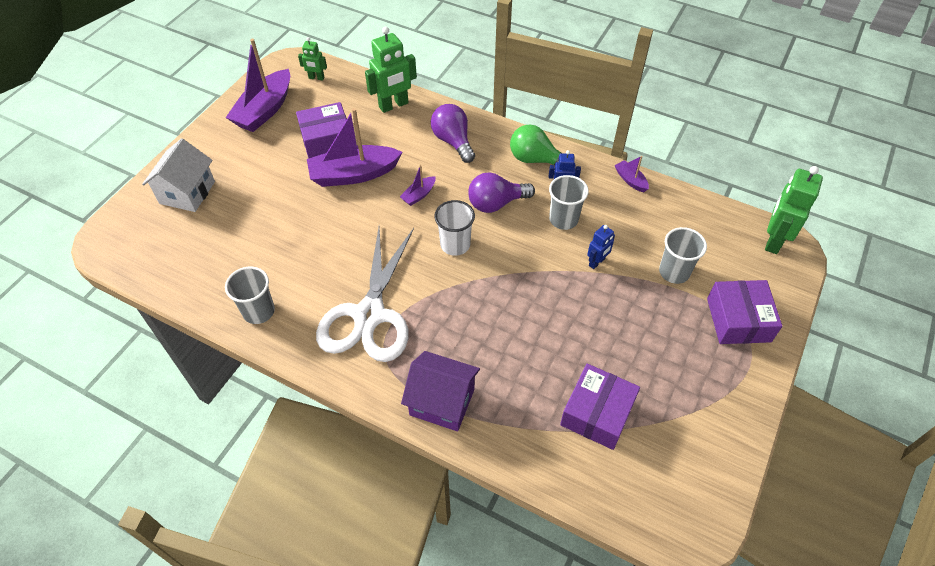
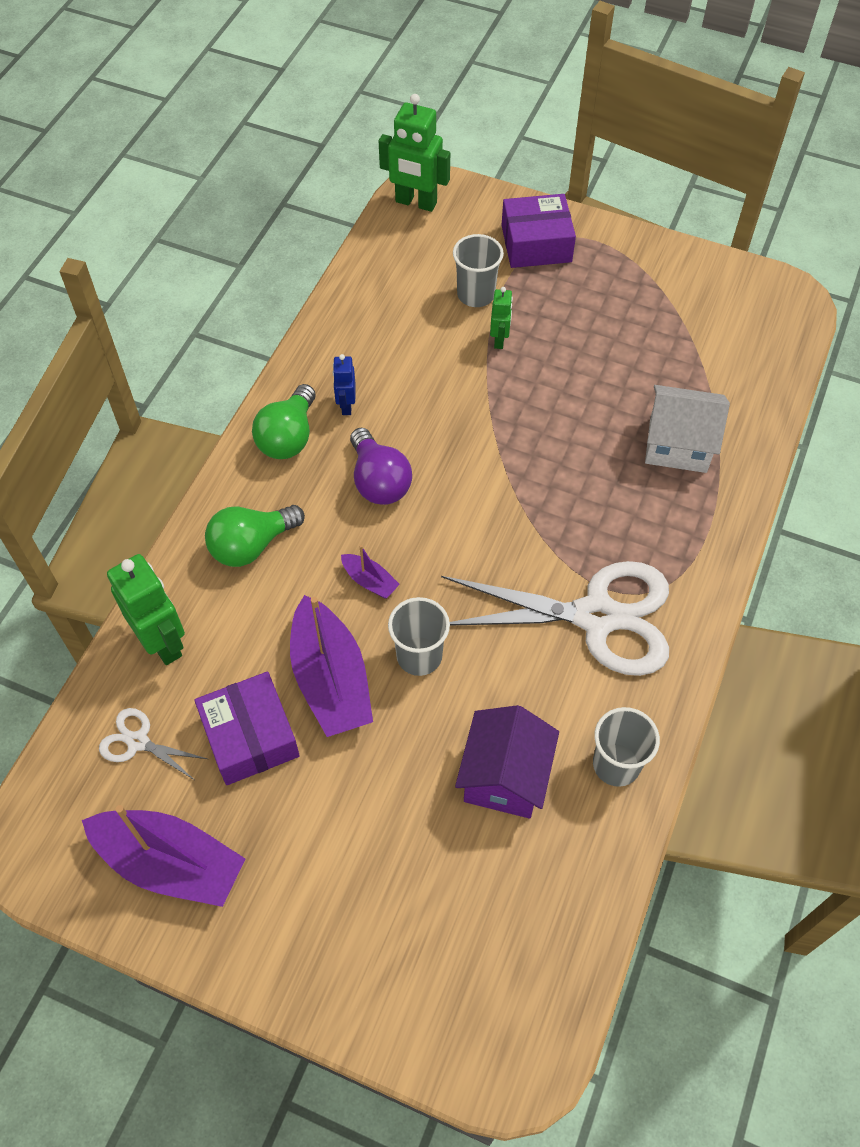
camera: 95 degrees left, 5 degrees up
white house [142,138,215,212] -> white house moved to [645,385,730,473]
green robot [298,37,327,81] -> green robot moved to [490,287,513,349]
purple house [401,351,480,431] -> purple house moved to [455,705,559,818]
purple light bulb [431,104,475,163] -> green light bulb [205,505,305,567]
white cup [434,200,475,256] -> none
grey cup [549,175,589,230] -> grey cup moved to [388,597,450,676]
purple box [560,364,640,450] -> none
blue robot [587,225,615,269] -> none
purple boat [615,156,649,192] -> none
none -> white scissors [99,708,207,780]

